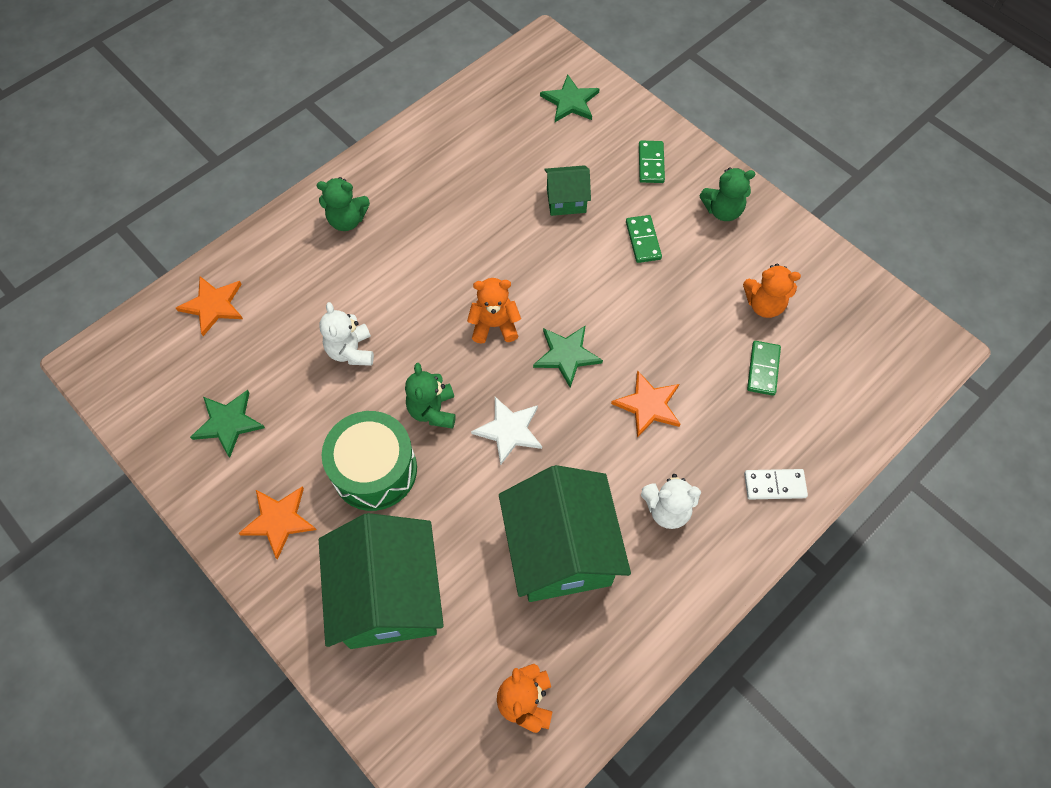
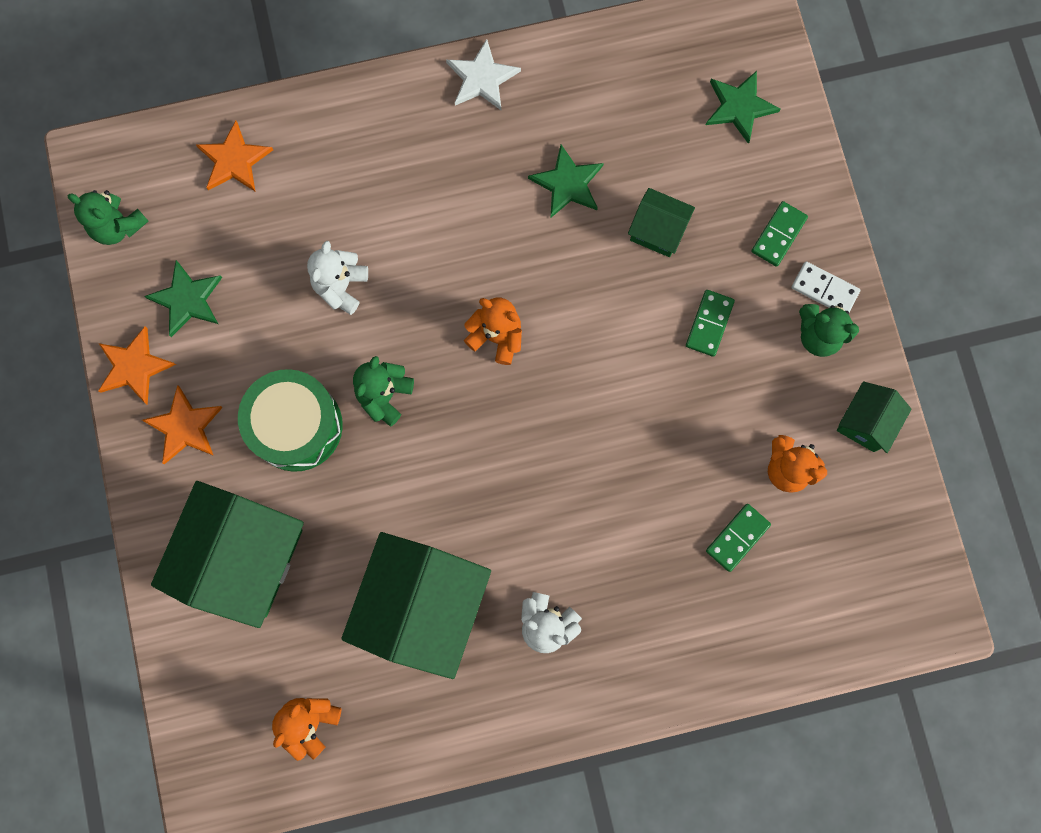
camera: 30 degrees right, 15 degrees up
green teddy bear [317,177,370,231] -> green teddy bear moved to [68,190,149,245]
white star [471,397,542,465] -> white star moved to [446,39,521,110]
green star [533,325,603,388] -> green star moved to [528,145,604,218]
orange star [611,370,681,438] -> orange star moved to [98,326,176,404]
white domino [744,469,808,500] -> white domino moved to [792,261,860,313]
none -> green house [837,382,912,453]

